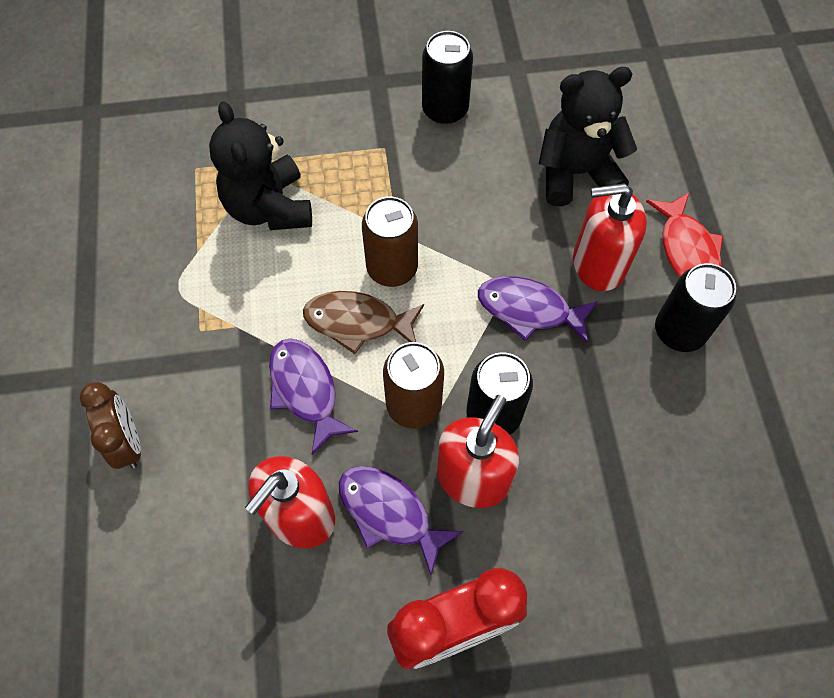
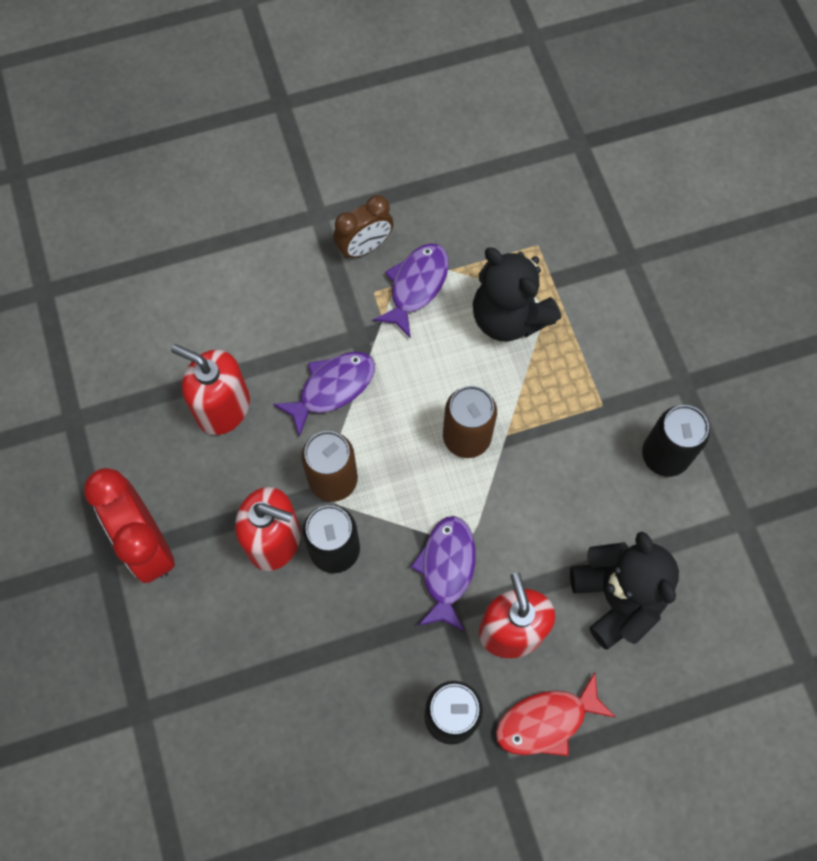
camera: 80 degrees right, 5 degrees up
brown clock [80,382,141,469] -> brown clock moved to [333,195,394,259]
black teddy bear [209,101,312,230] -> black teddy bear turned 105 degrees counterclockwise [473,247,561,341]
brown fish [303,291,424,354] -> none
purple fish [339,466,463,575] -> purple fish moved to [373,243,449,339]

